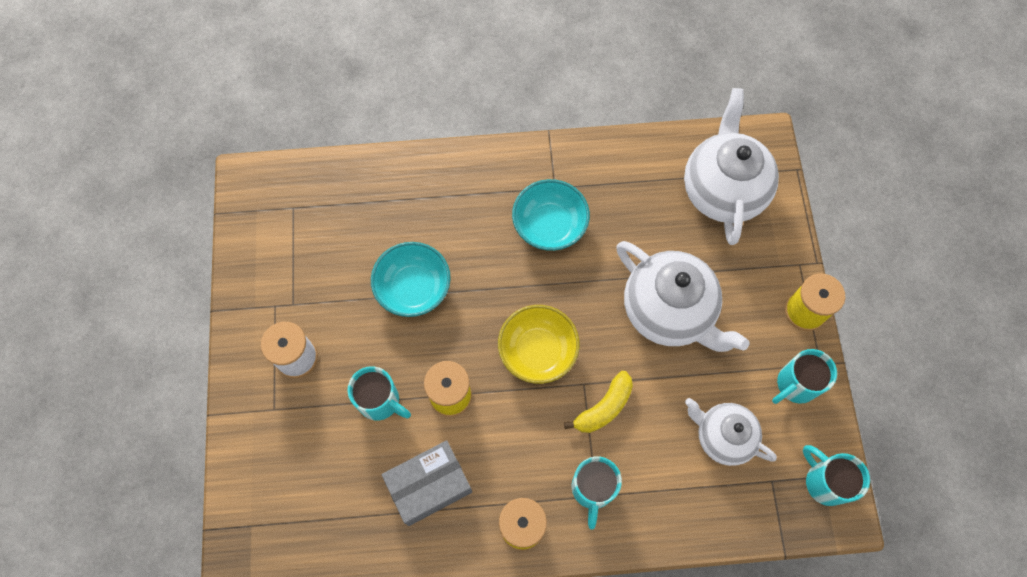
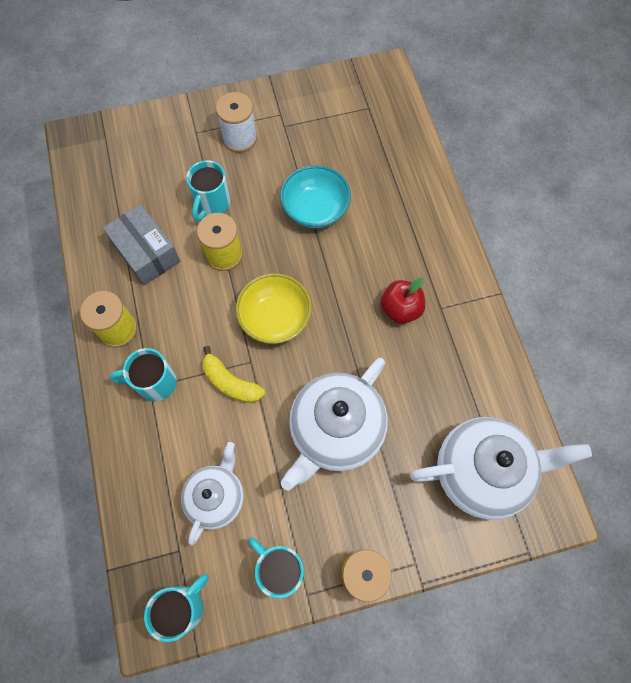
camera: 80 degrees right, 0 degrees up
turquoise bowl [512,179,590,251] -> red apple [381,278,425,324]

